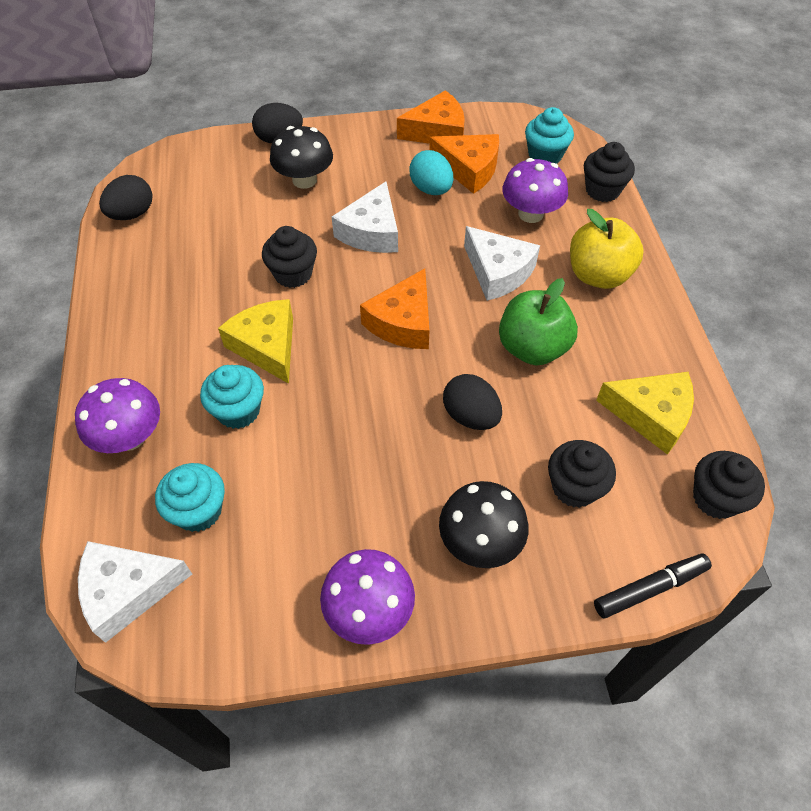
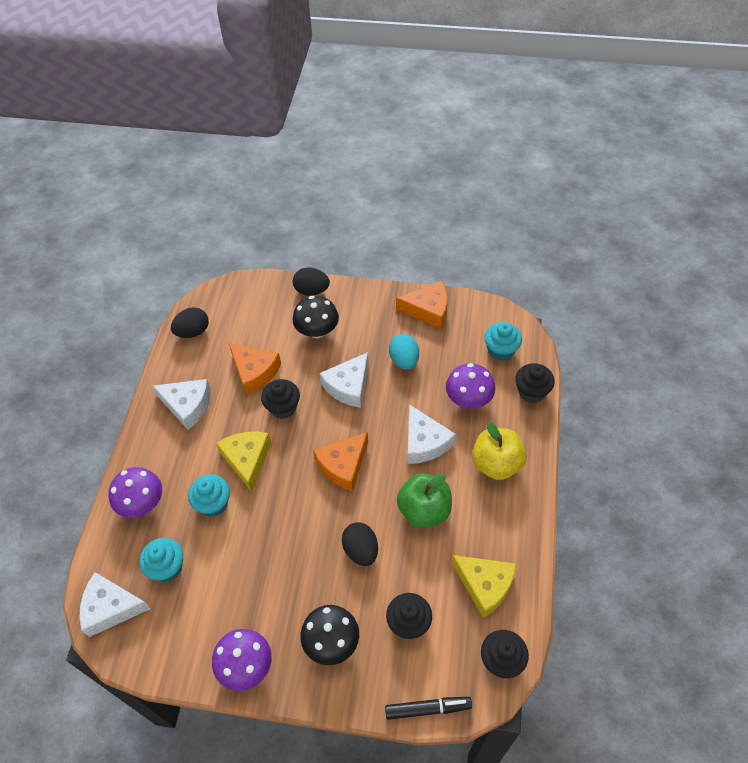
camera: 20 degrees right, 0 degrees up
orange cheese [429,134,499,194] -> orange cheese moved to [229,343,281,395]
none -> white cheese [152,379,211,430]

